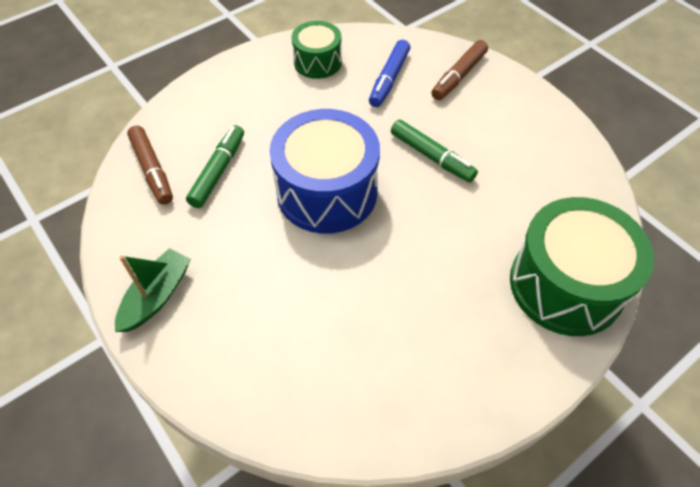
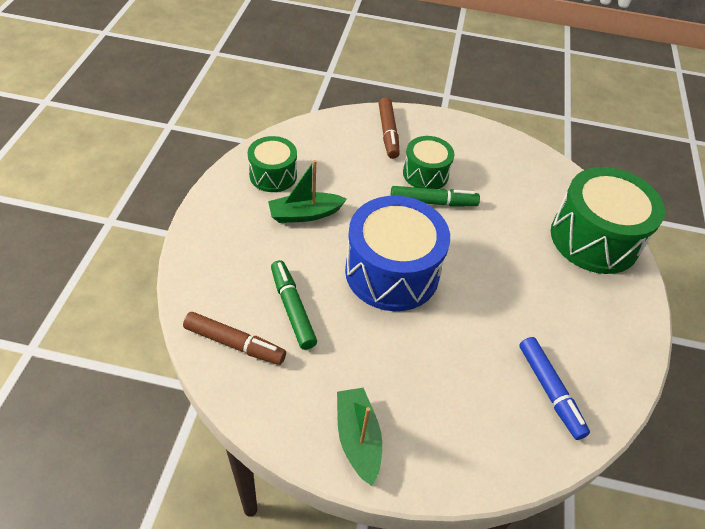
camera: 45 degrees left, 5 degrees down
blue marker [369,40,410,107] -> blue marker moved to [519,337,590,440]
none -> green boat [268,160,347,223]
none -> green drum [403,136,454,189]

